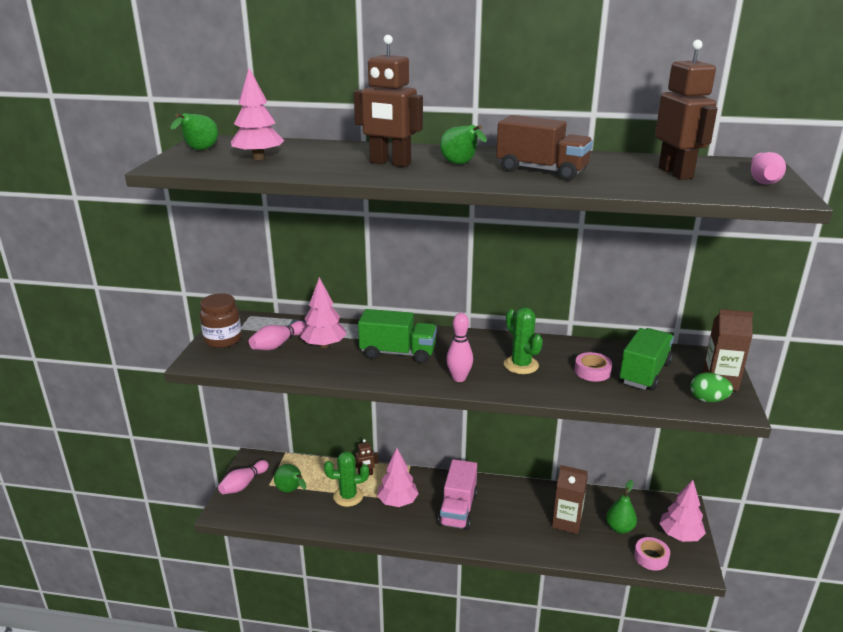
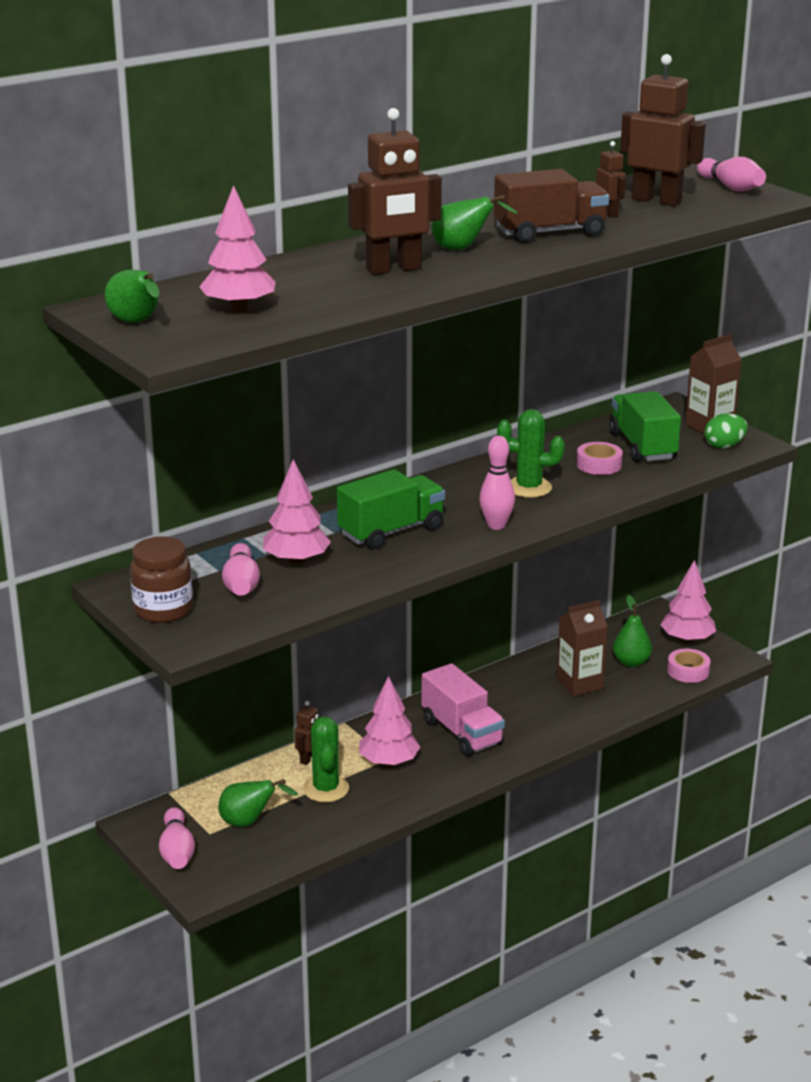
camera: 45 degrees left, 0 degrees up
green cactus [324,451,369,507] -> green cactus turned 45 degrees counterclockwise [303,716,349,802]
none -> brown robot [596,141,626,218]

